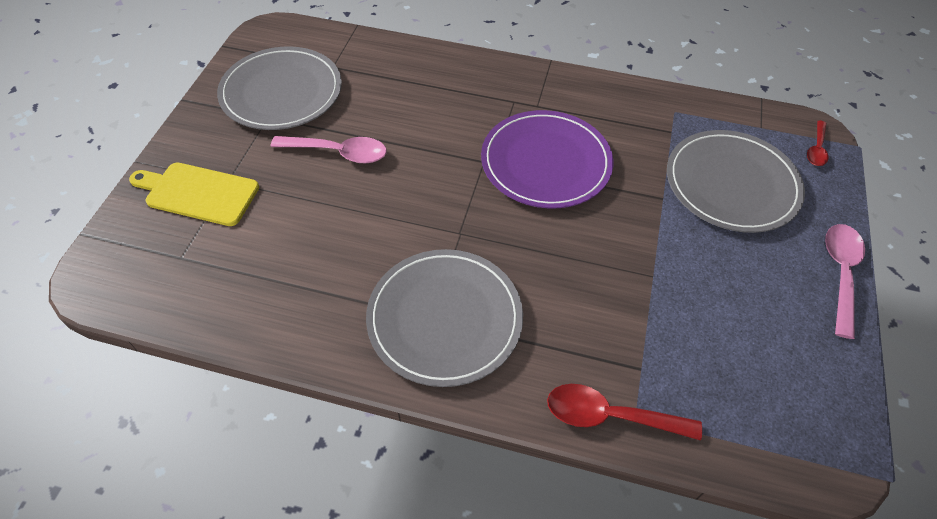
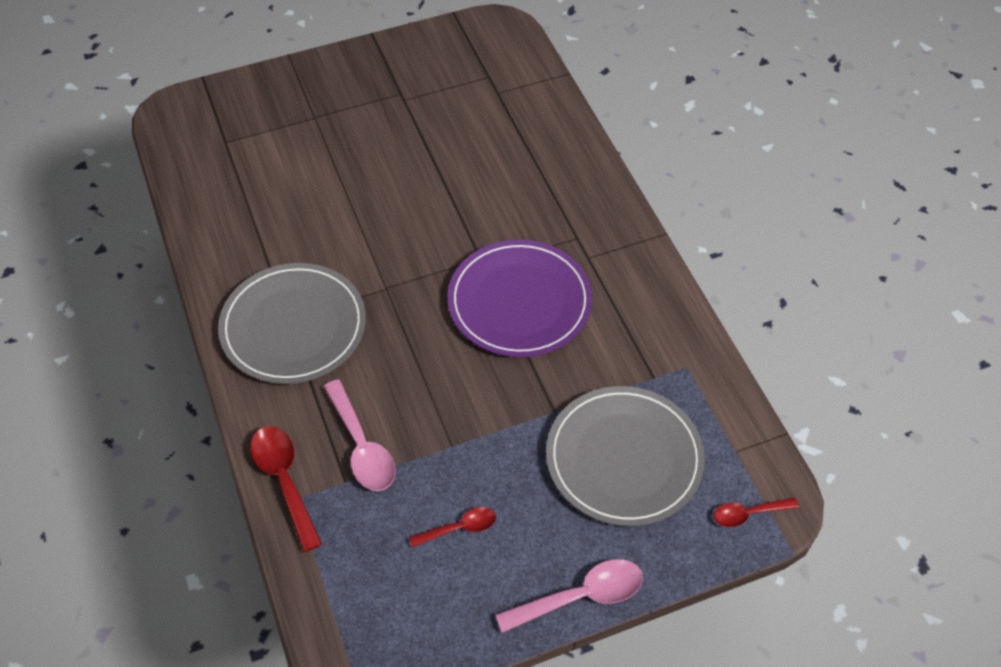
camera: 55 degrees right, 0 degrees up
yellow cutting board [129,163,259,226] -> none
grey plate [217,46,342,130] -> none
pink spoon [271,136,387,164] -> pink spoon moved to [323,379,396,491]
none -> red spoon [409,507,496,548]

